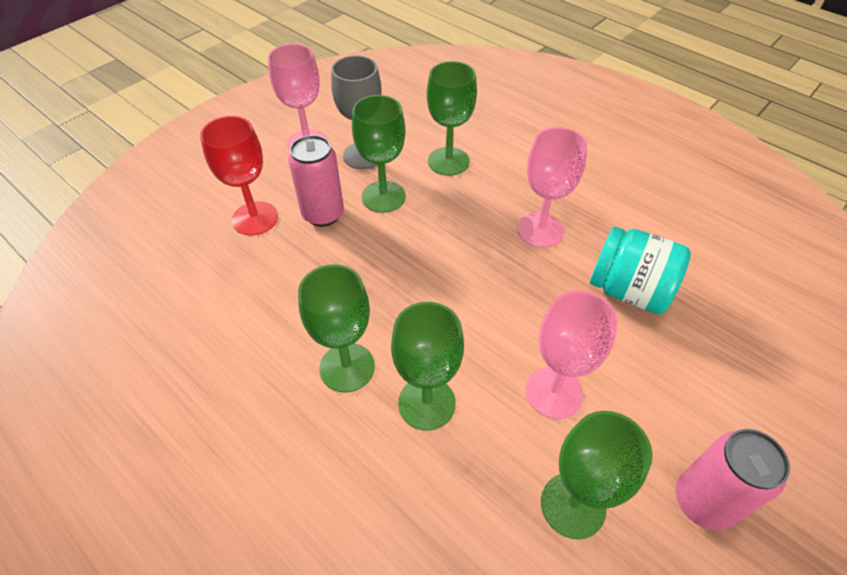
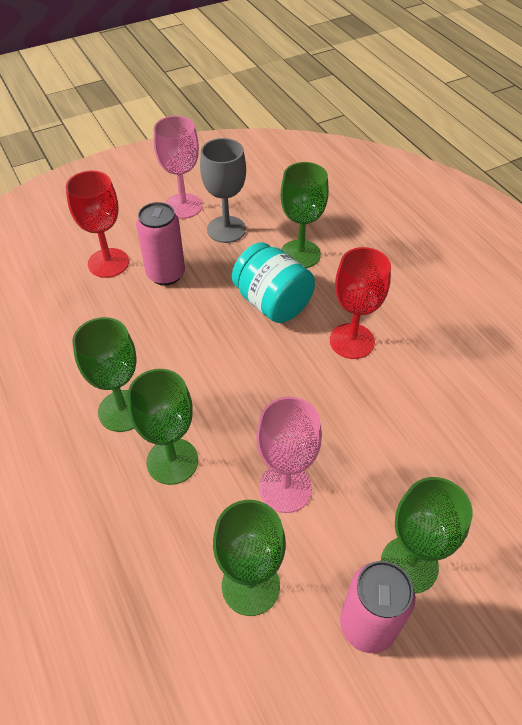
camera: 20 degrees right, 0 degrees up
green goblet [352,95,406,213] -> green goblet moved to [381,477,473,593]
pink goblet [517,127,587,248] -> red goblet [330,247,391,359]
turquoise jar [590,227,691,314] -> turquoise jar moved to [232,242,315,323]

